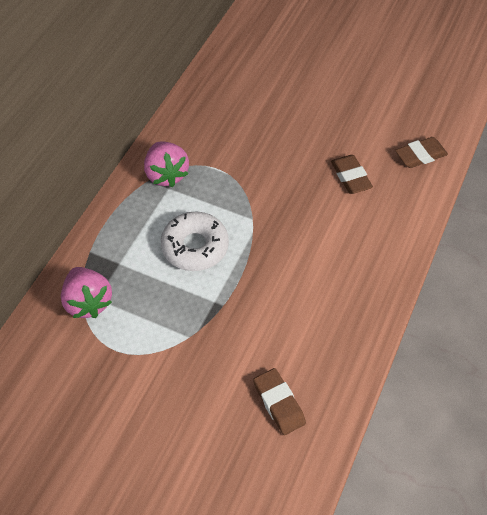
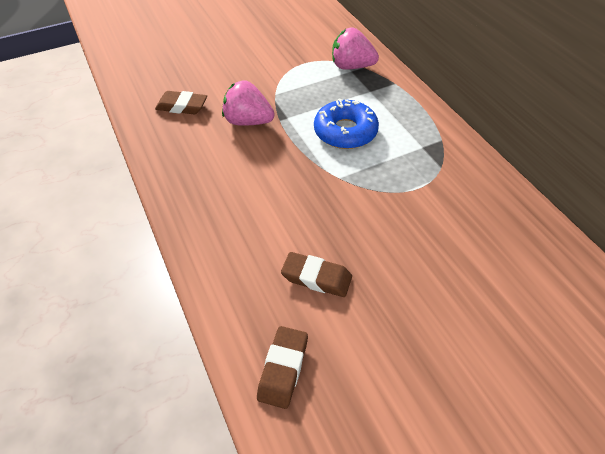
camera: 130 degrees right, 5 degrees down
pink strawberry [144,141,189,187] -> pink strawberry moved to [222,80,275,126]
white donut [161,212,229,271] -> blue donut [314,99,379,149]

